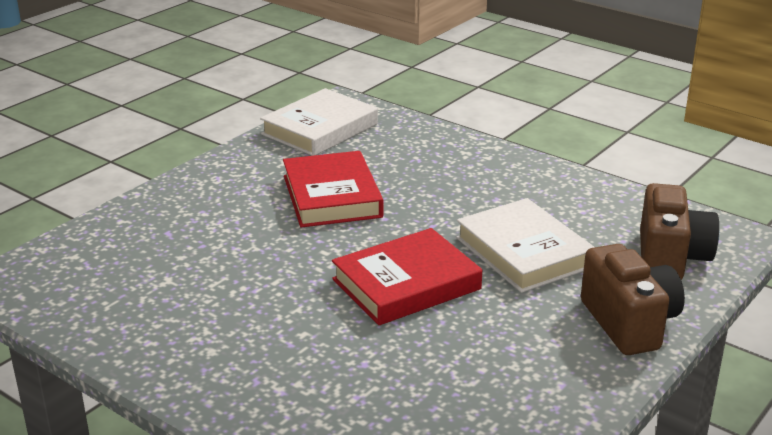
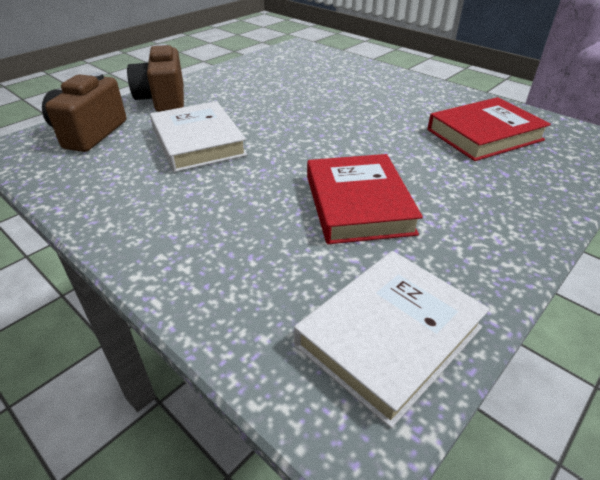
camera: 175 degrees left, 10 degrees up
red book [332,228,482,325] -> red book moved to [427,97,551,161]

